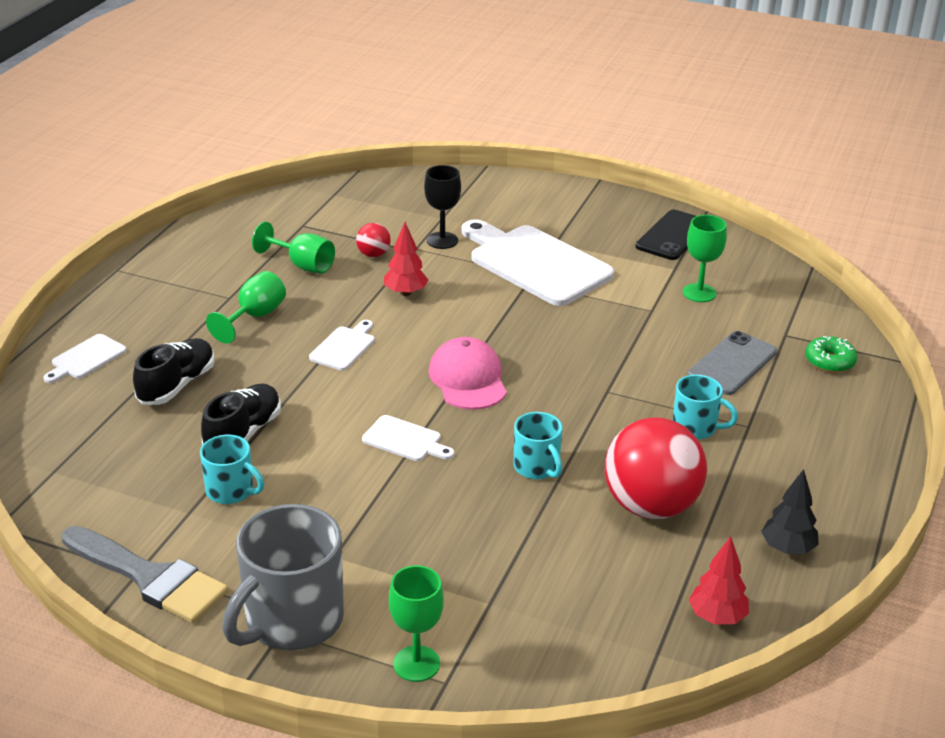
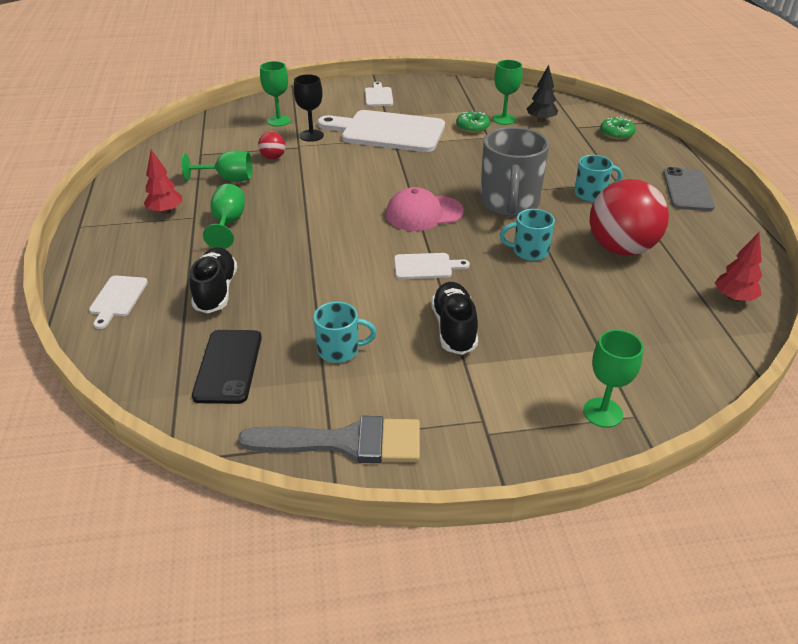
camera: 30 degrees left, 5 degrees up
black shoe [201,384,281,445] -> black shoe moved to [431,282,478,355]
grey mug [222,504,344,650] -> grey mug moved to [480,127,549,216]
white cutting board [309,320,375,371] -> white cutting board moved to [365,82,393,106]
red tree [384,222,428,296] -> red tree moved to [143,150,182,214]
pink cap [429,337,507,410] -> pink cap turned 60 degrees counterclockwise [386,187,464,231]
turquoise mug [513,412,563,480] -> turquoise mug turned 150 degrees clockwise [500,209,555,261]
black phone [635,210,696,260] -> black phone moved to [192,330,262,404]
grey phone [687,331,777,395] -> grey phone moved to [663,167,715,211]
black tree [761,469,819,554] -> black tree moved to [527,64,558,123]
none -> green goblet [260,61,291,127]
none -> green donut [456,110,490,133]

